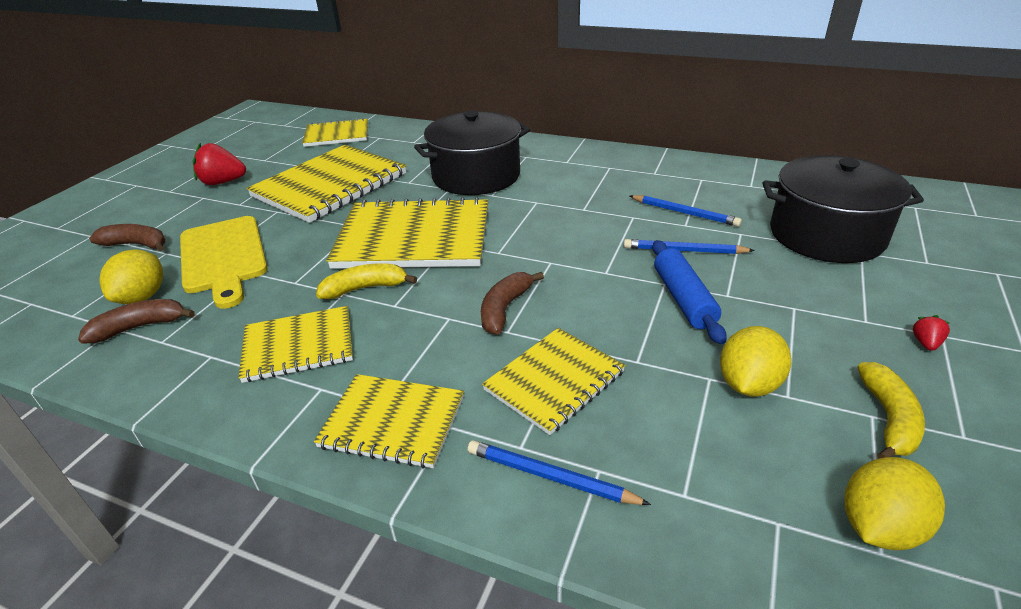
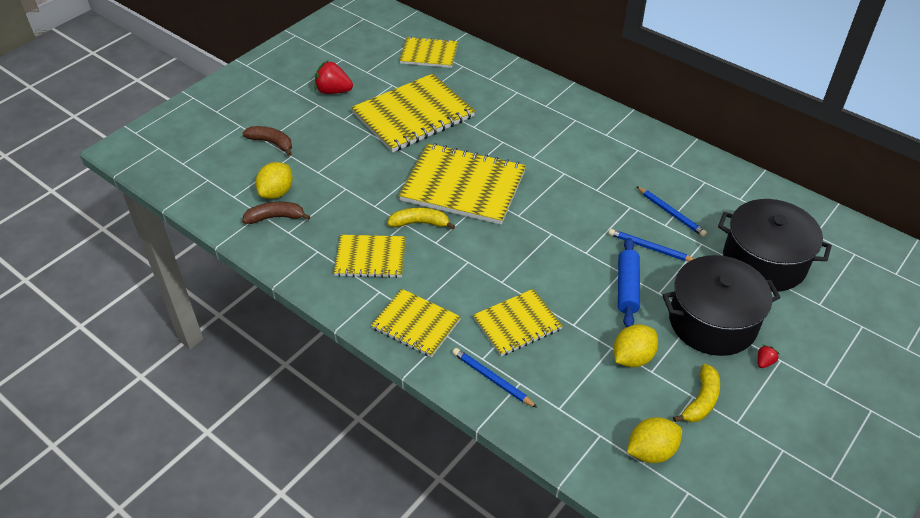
camera: 15 degrees right, 10 degrees up
yellow cutting board [180,216,268,309] -> none
black pot [414,111,530,195] -> black pot moved to [662,255,781,356]
brown banana [481,272,544,334] -> none

